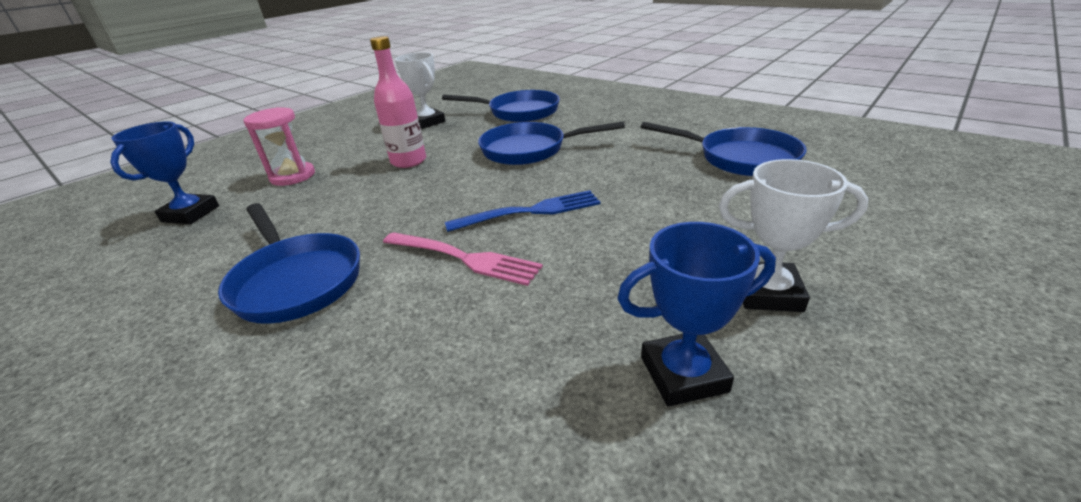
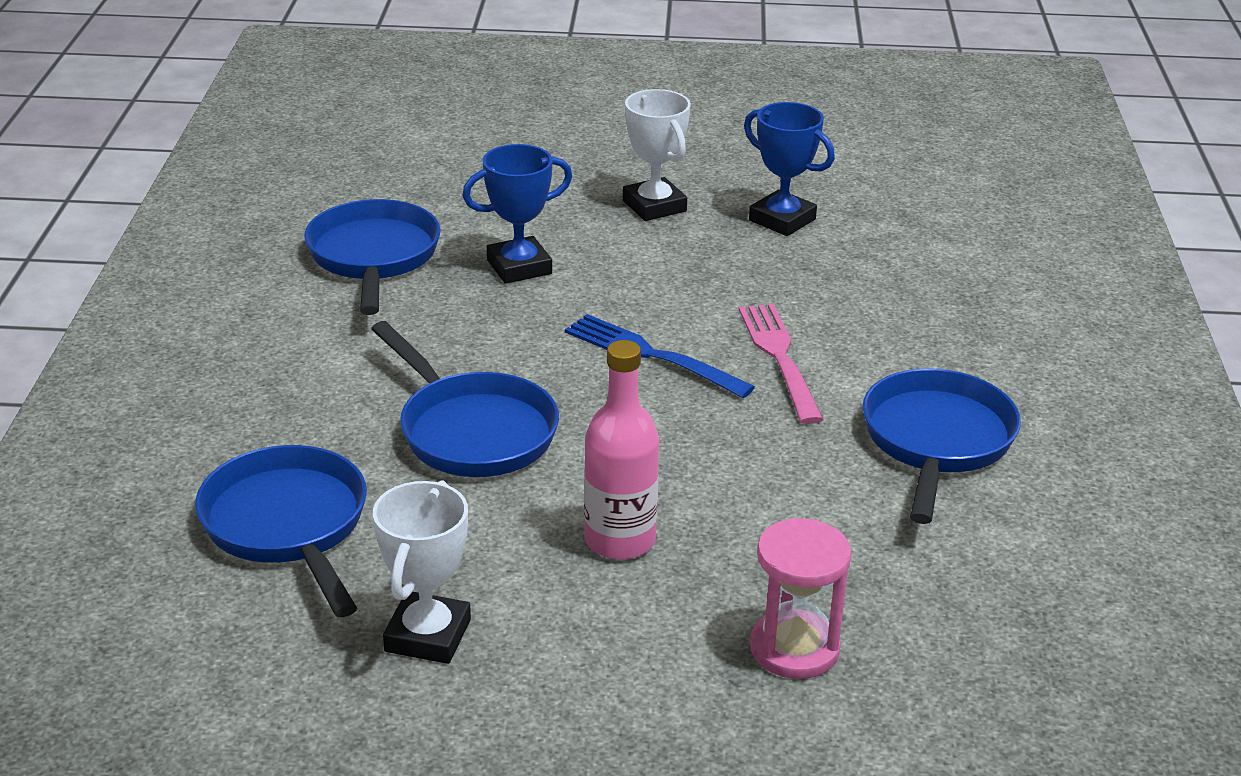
camera: 130 degrees left, 0 degrees up
blue trophy [110,121,219,224] -> blue trophy moved to [462,144,572,284]

